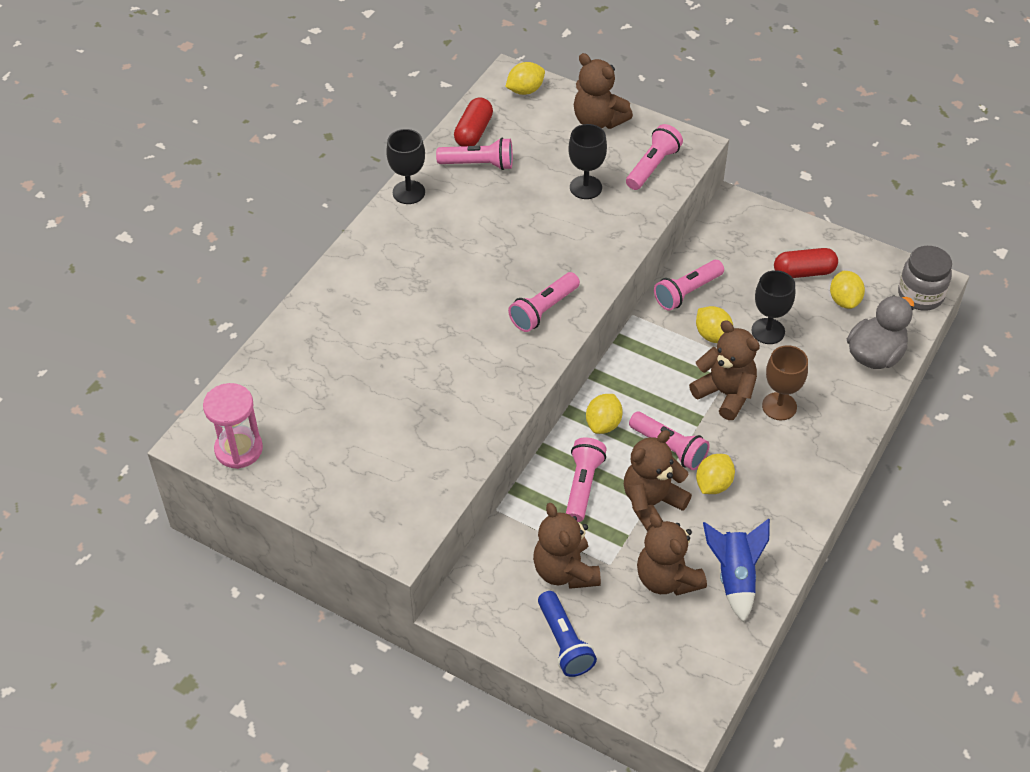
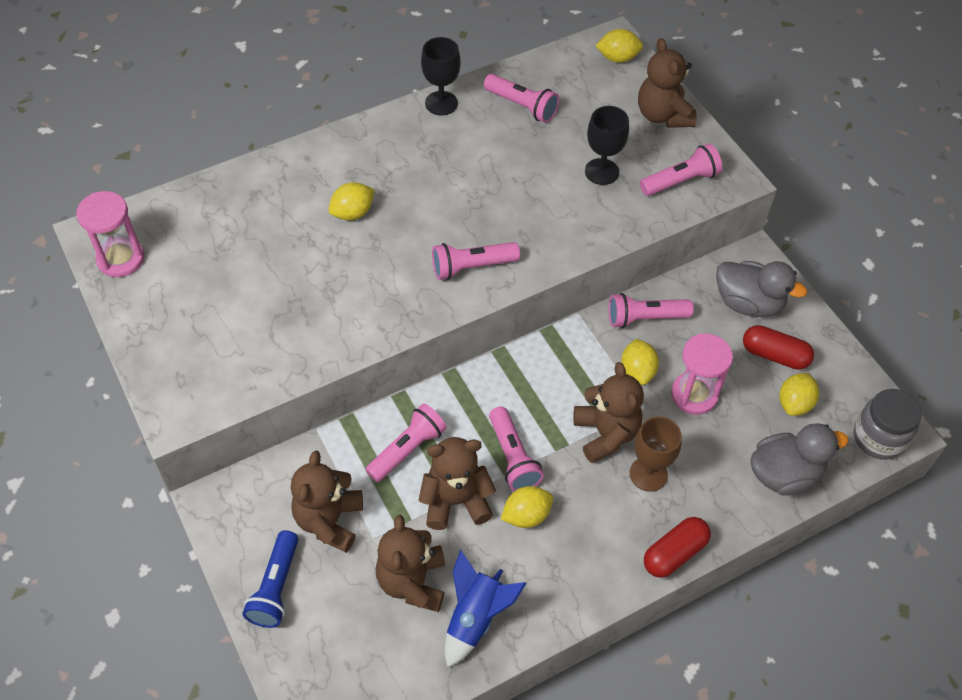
camera: 30 degrees right, 5 degrees up
red capsule [454,97,493,147] -> red capsule moved to [644,517,711,578]
yellow lemon [586,394,623,434] -> yellow lemon moved to [329,182,375,220]
black goblet [751,270,795,344] -> pink hourglass [671,333,733,415]
none -> grey duck [716,261,807,317]

